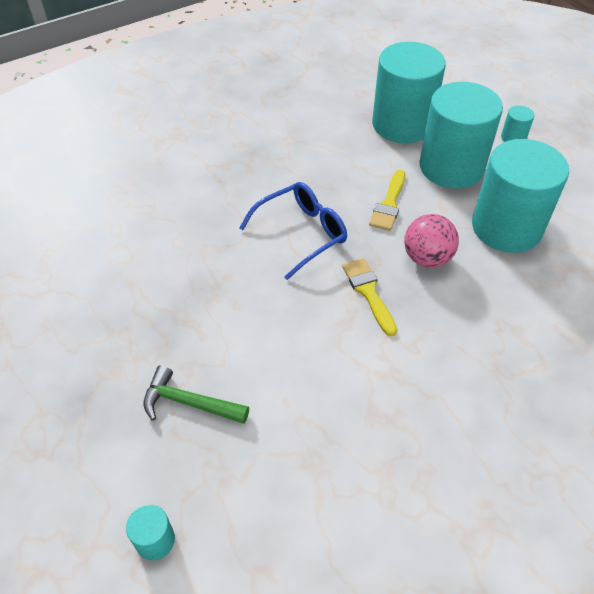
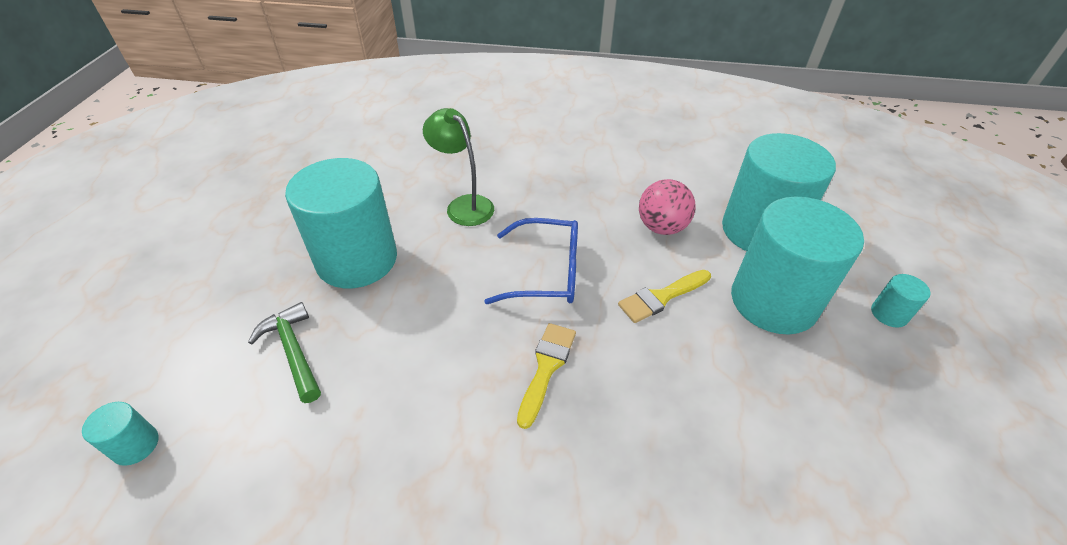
camera: 40 degrees right, 5 degrees down
pink ball [404,214,459,268] -> pink ball moved to [639,179,696,235]
turquoise cylinder [472,139,569,253] -> turquoise cylinder moved to [285,158,397,288]
none -> green lamp [423,108,494,226]

